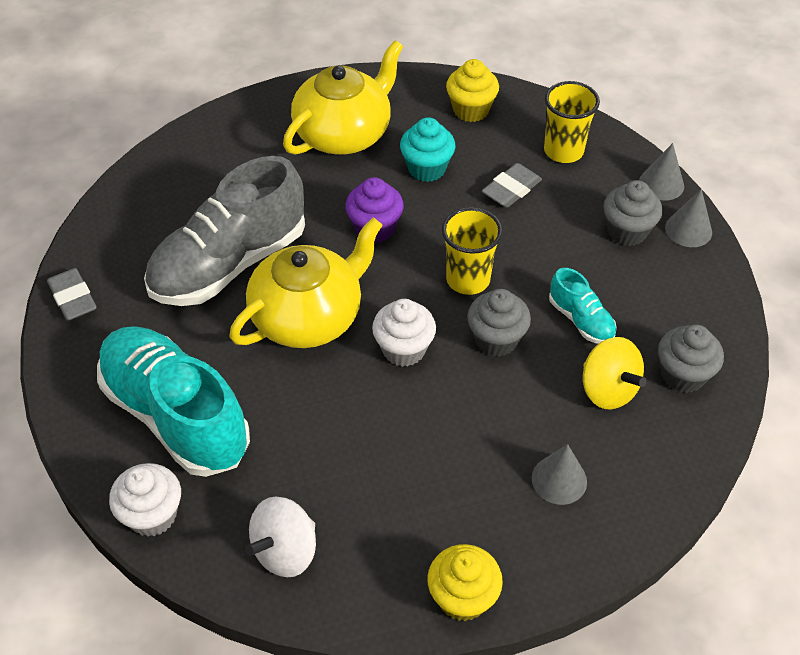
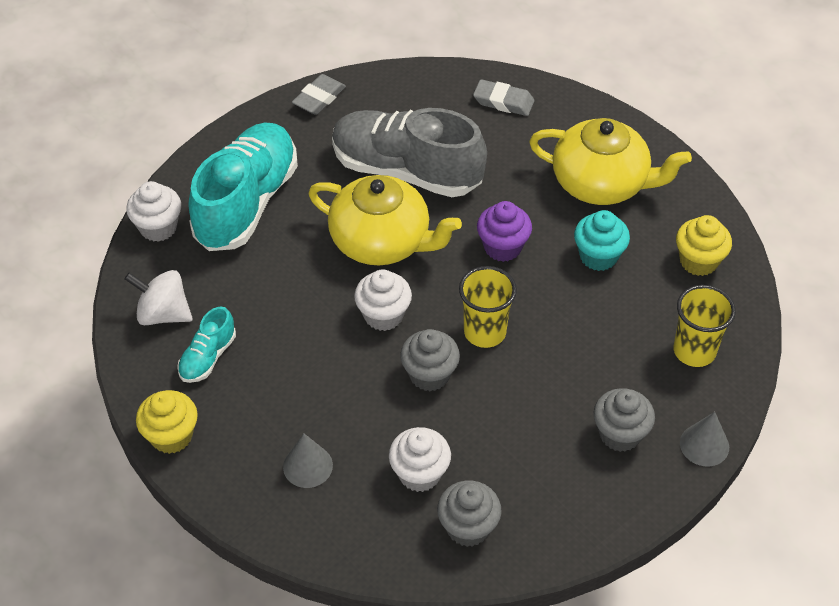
camera: 65 degrees right, 0 degrees up
grey eraser [482,163,542,208] -> grey eraser moved to [473,79,534,116]
turquoise shoe [549,268,617,344] -> turquoise shoe moved to [177,307,236,383]
yellow spinning top [583,337,647,409] -> white cupcake [389,427,451,492]
grey cone [665,189,712,247] -> none

